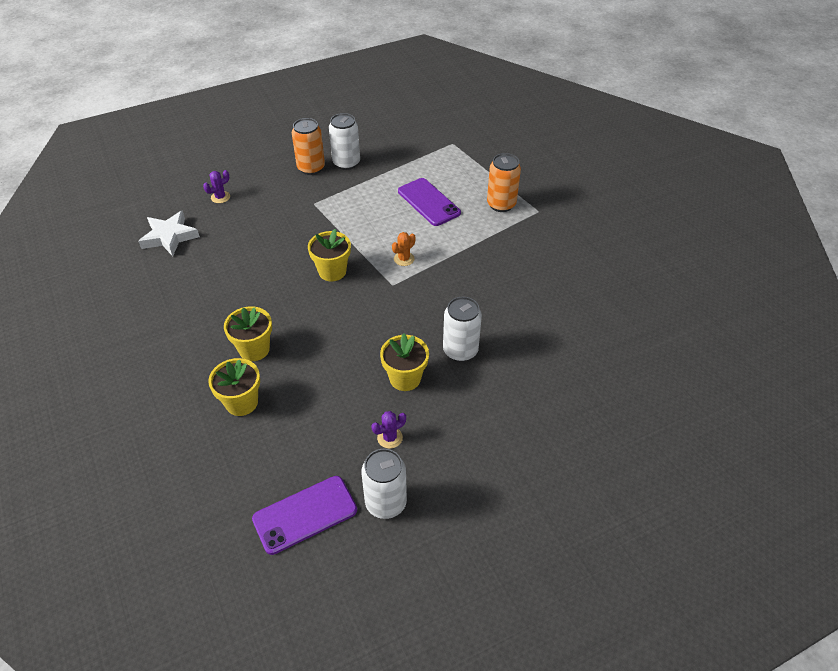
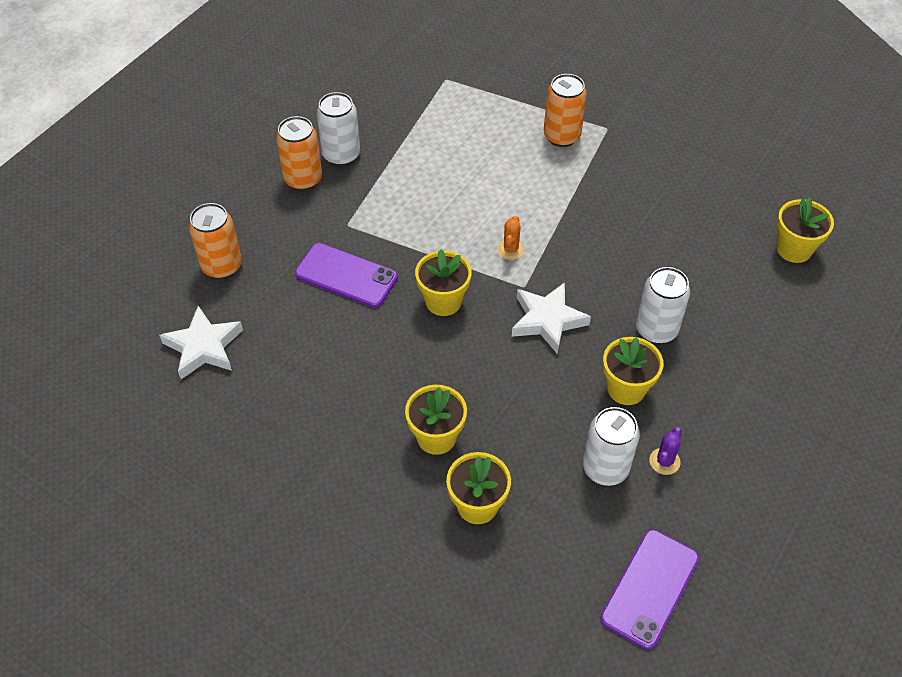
camera: 30 degrees left, 5 degrees up
purple cactus [203,170,230,203] -> orange can [189,203,242,279]
white can [361,449,407,519] -> white can moved to [583,407,640,486]
purple phone [398,178,461,226] -> purple phone moved to [295,243,398,308]
none -> white star [512,282,591,354]
none -> yellow flower pot [777,197,834,263]

